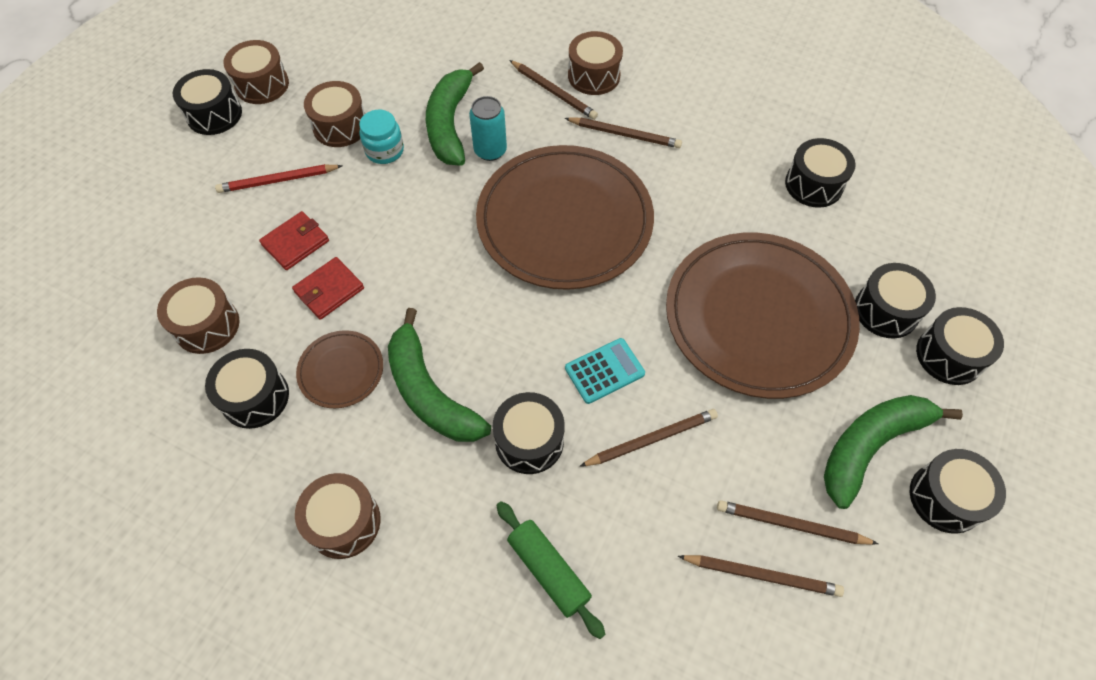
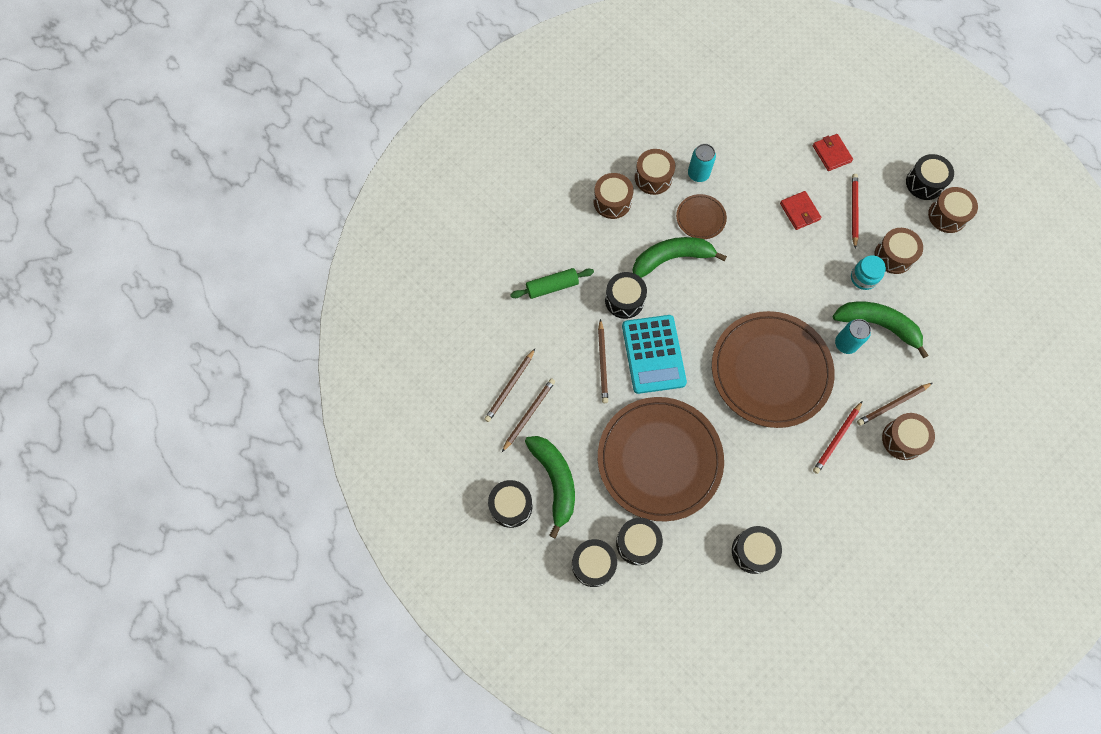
camera: 110 degrees right, 10 degrees up
brown drum [157,277,239,354] -> brown drum moved to [635,149,675,195]
black drum [205,349,289,429] -> turquoise can [688,144,716,182]
red wallet [292,257,364,320] -> red wallet moved to [813,134,853,171]
brown pencil [565,118,682,148] -> red pencil [813,402,862,474]
turquoise calculator [565,338,645,404] -> turquoise calculator [622,315,687,394], size x1.81

